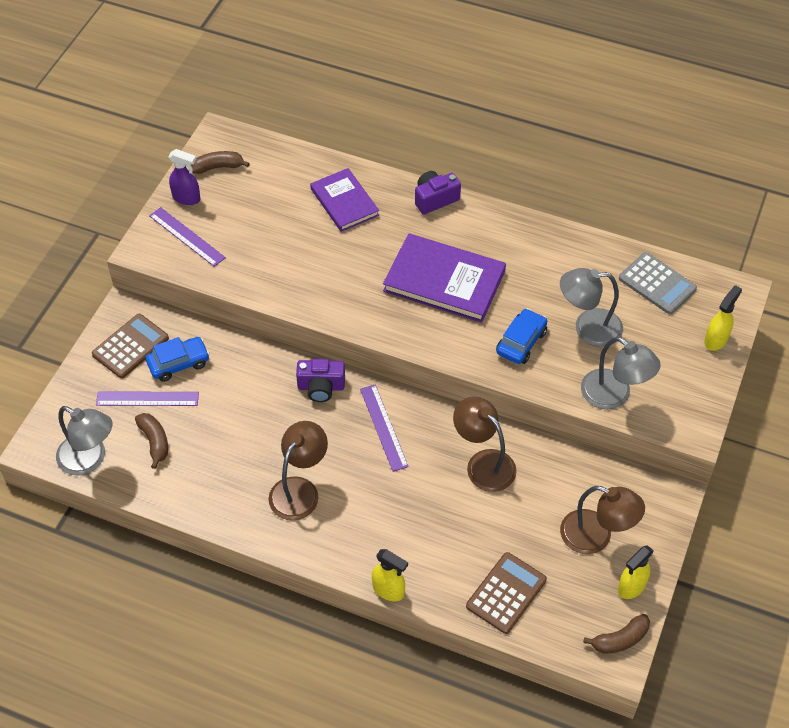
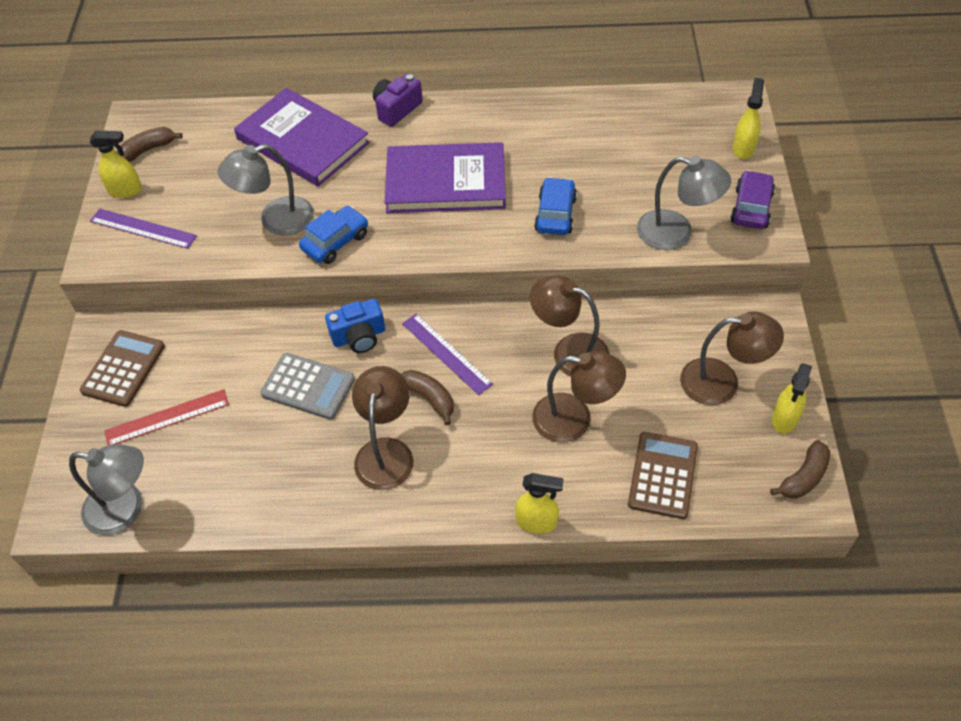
camera: 20 degrees left, 0 degrees up
purple ruler [96,391,199,406] -> red ruler [105,389,229,445]
brown banana [135,413,168,469] -> brown banana moved to [402,370,454,425]
blue car [146,337,210,382] -> blue car moved to [299,206,368,264]
purple spray bottle [168,149,200,205] -> yellow spray bottle [90,131,142,198]
purple camera [296,359,345,402] -> blue camera [325,299,385,353]
purple book [310,168,379,232] -> purple book [234,88,370,187], size x1.54
grey lamp [560,268,623,347] -> grey lamp moved to [218,144,314,235]
grey calculator [619,252,697,314] -> grey calculator moved to [260,353,355,420]
none -> brown lamp [532,351,626,443]
none -> purple car [730,170,775,229]

